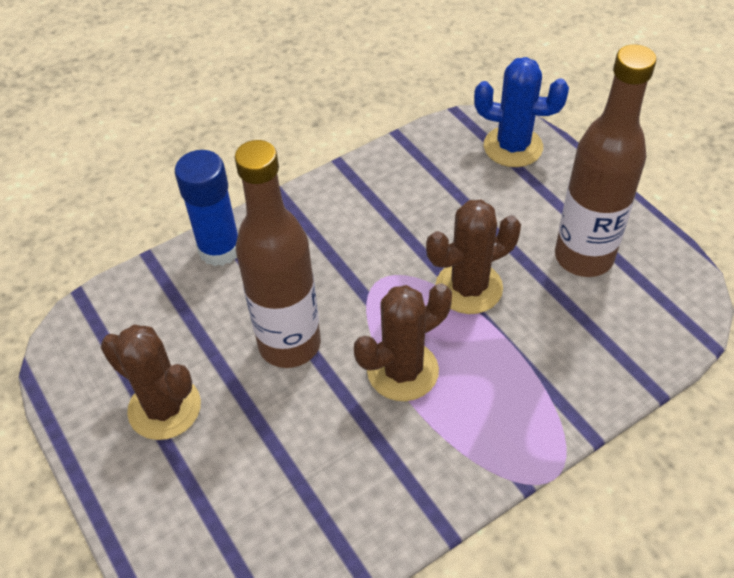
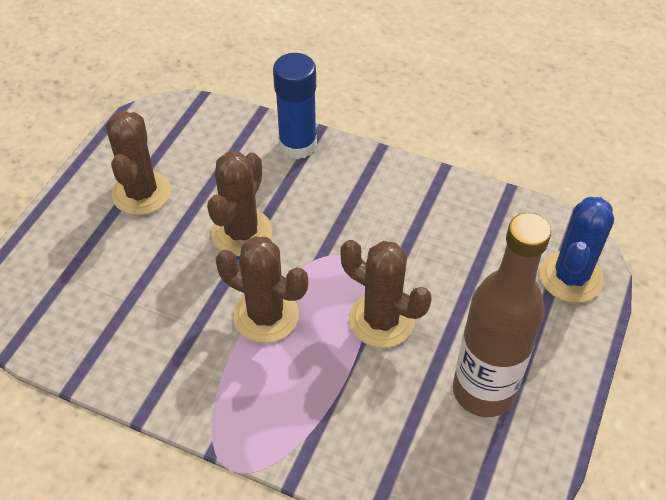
camera: 55 degrees right, 0 degrees up
brown bottle [235,140,321,368] -> brown cactus [207,152,272,256]
blue cactus [474,57,569,167] -> blue cactus turned 45 degrees clockwise [539,197,614,303]

